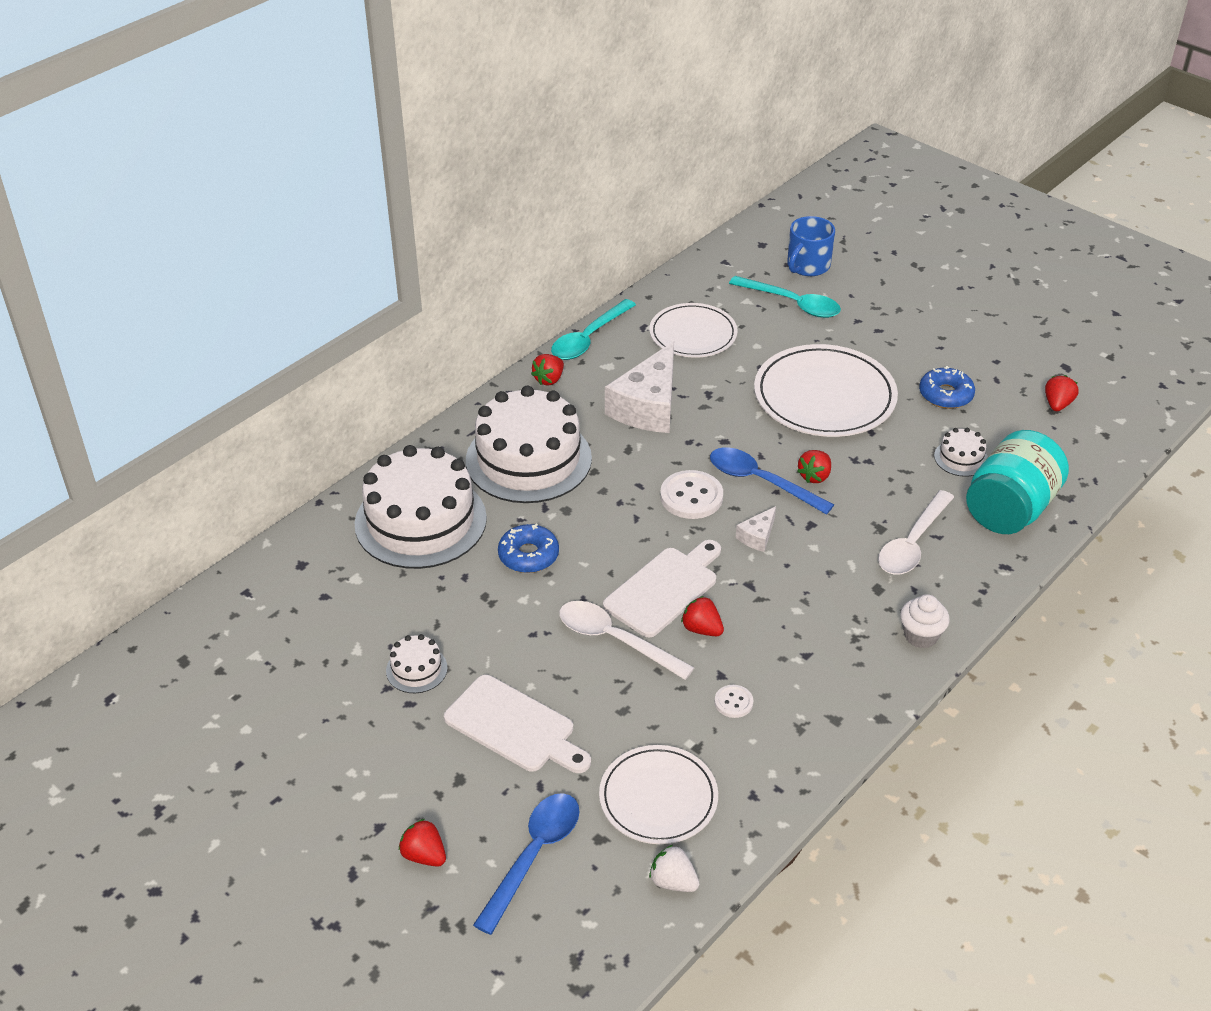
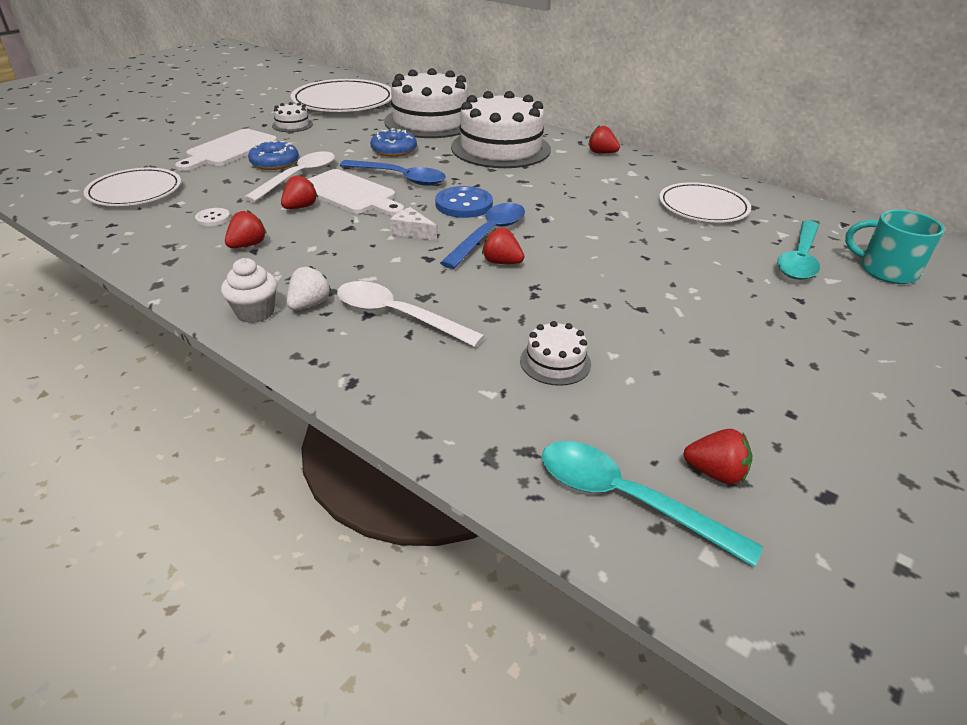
camera: 85 degrees right, 5 degrees down
red strawberry [399,819,446,867] -> red strawberry moved to [225,210,267,248]
blue spoon [473,793,579,935] -> blue spoon moved to [340,160,446,186]
turquoise spoon [551,299,636,360] -> turquoise spoon moved to [542,441,763,567]
white cheese [605,341,674,433] -> none
white strawberry [649,845,700,892] -> white strawberry moved to [287,266,331,310]
white button [660,470,723,519] -> blue button [435,186,493,218]
white plate [754,344,898,437] -> white plate moved to [291,79,392,112]
blue mug [787,216,835,276] -> turquoise mug [845,210,945,284]
blue donut [919,366,975,409] -> blue donut moved to [248,140,299,170]
turquoise jar [966,430,1069,534] -> none

